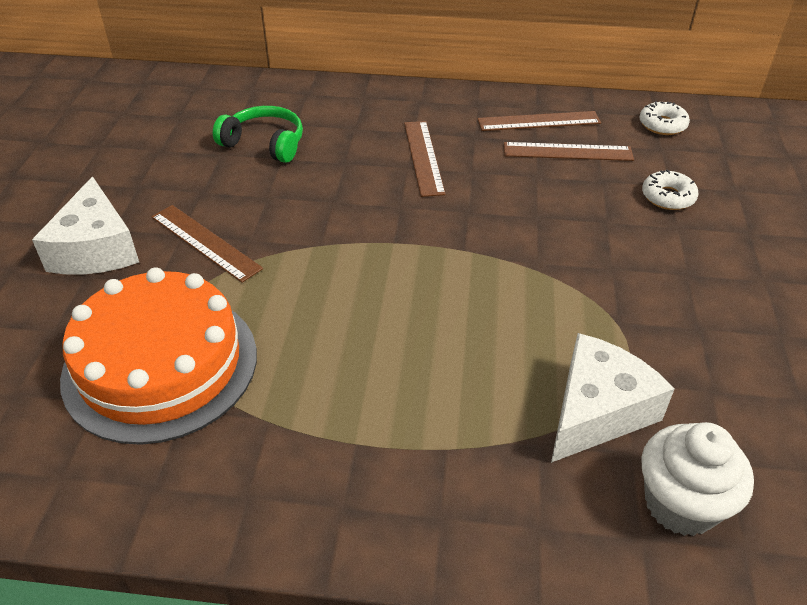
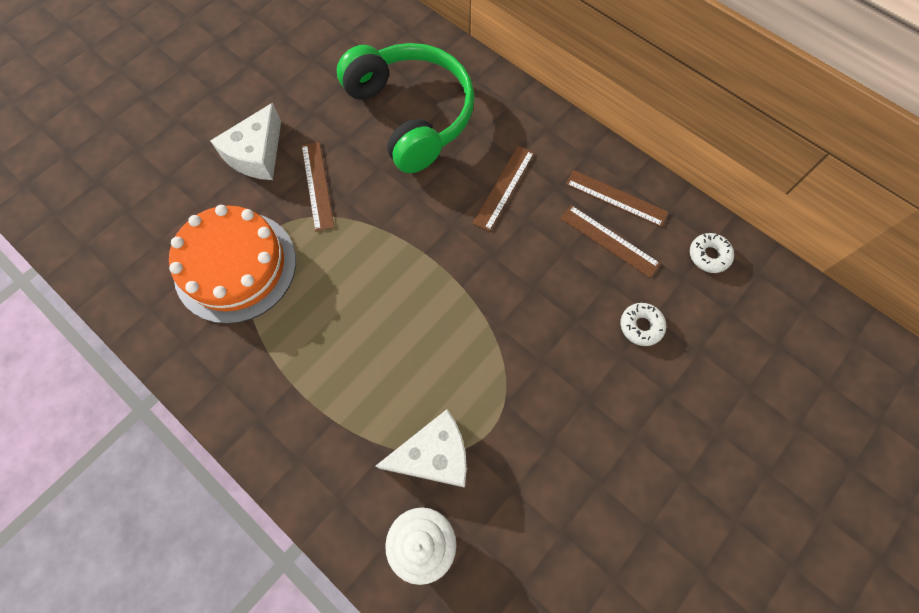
camera: 35 degrees right, 25 degrees up
green headphones [213,106,303,163] -> green headphones [337,43,475,173], size x2.06

